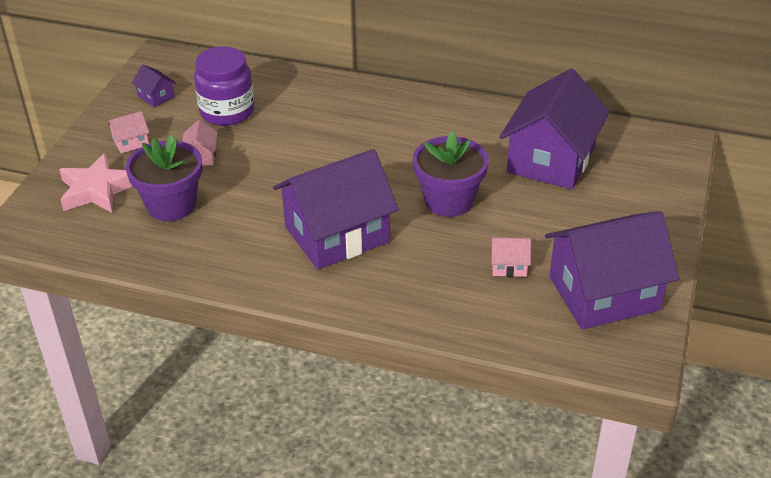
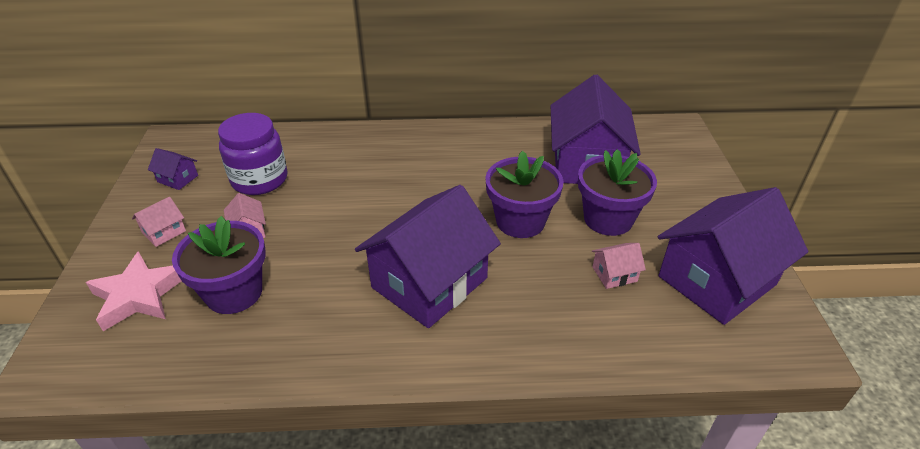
camera: 20 degrees left, 0 degrees up
none -> purple flower pot [578,149,657,236]

